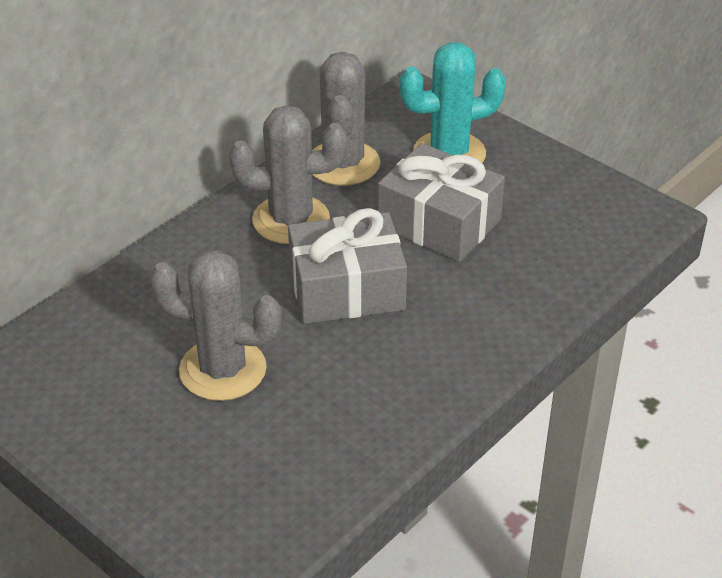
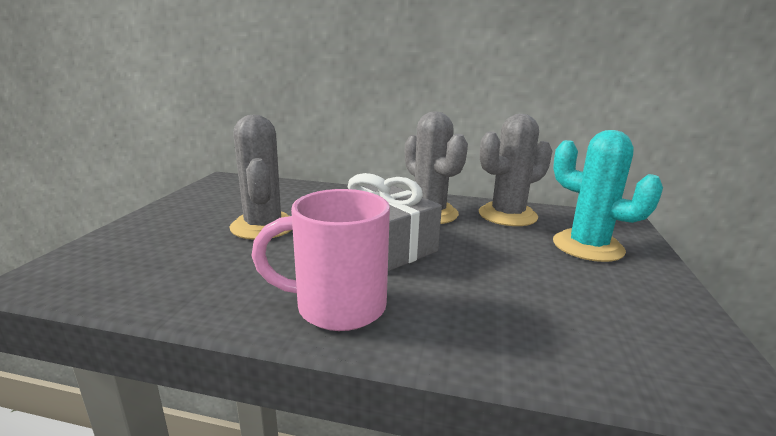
camera: 60 degrees right, 20 degrees down
grey gift [378,143,505,262] -> none
none -> pink mug [252,189,390,331]

